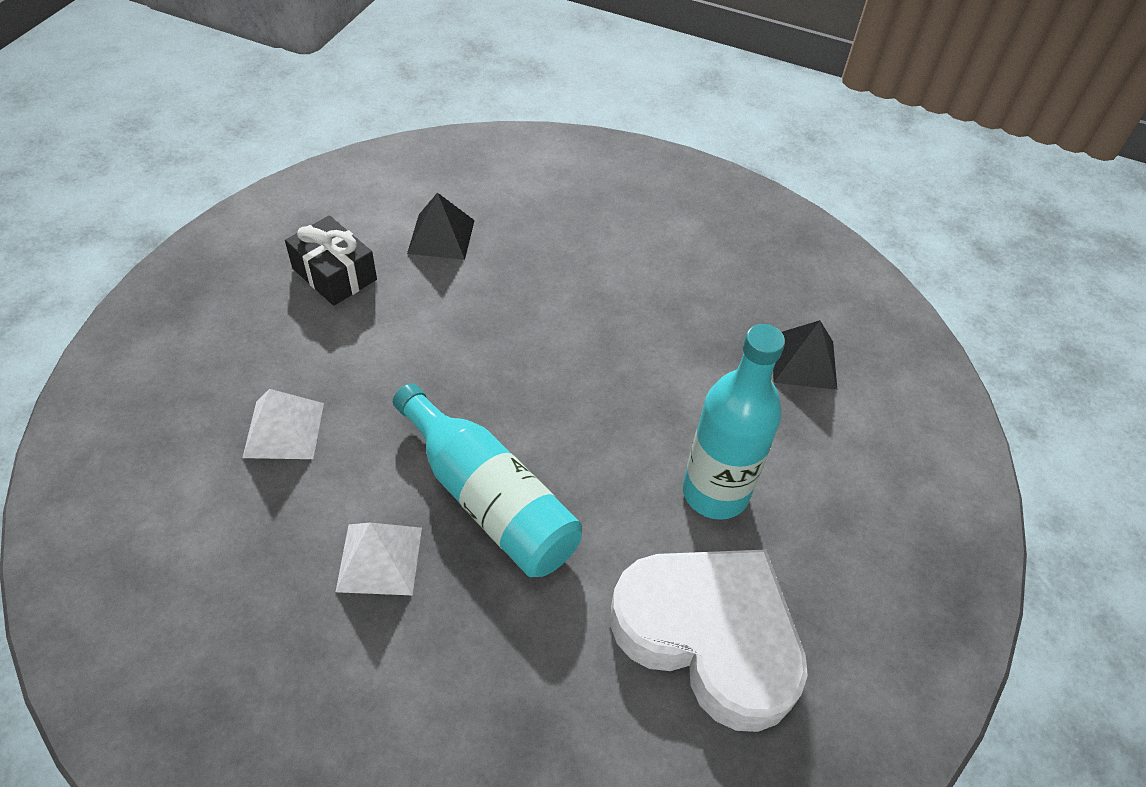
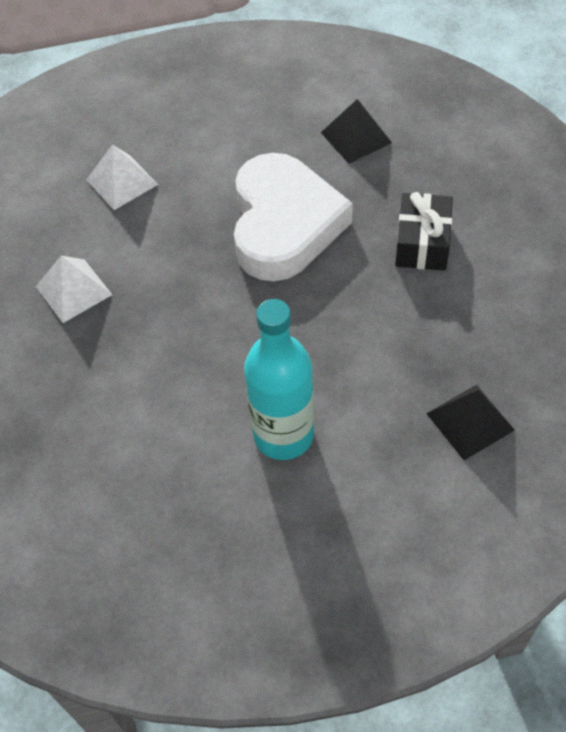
camera: 60 degrees right, 5 degrees up
black gift [285,216,377,306] -> black gift moved to [395,192,453,271]
turquoise bottle [393,383,582,577] -> none
white heart [610,550,808,732] -> white heart moved to [234,153,353,281]

